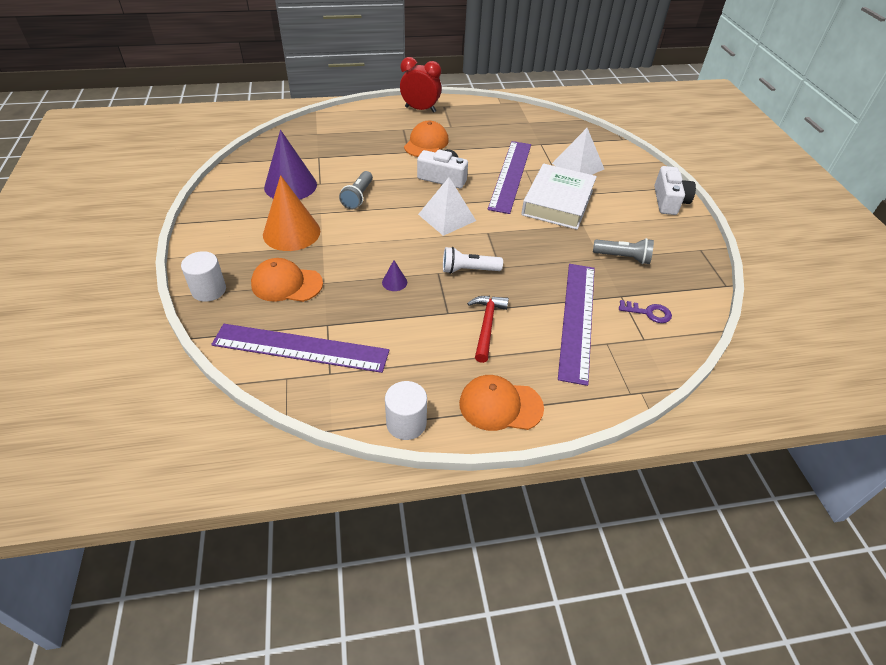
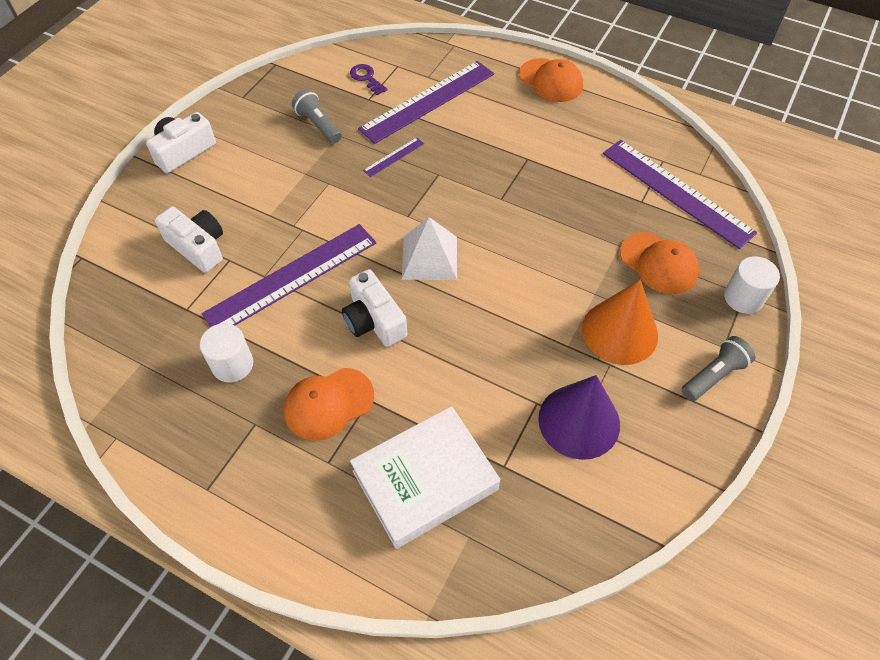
camera: 140 degrees left, 10 degrees up
grey flashlight [339,171,373,209] -> grey flashlight moved to [681,336,755,401]
purple cone [382,260,407,291] -> none
white cylinder [385,381,427,440] -> white cylinder moved to [200,323,253,383]
red clock [400,57,442,113] -> none
white flashlight [443,247,503,274] -> none
red hammer [467,296,509,363] -> none
white book [521,164,597,230] -> white book moved to [350,406,500,549]
white pyramid [552,128,604,175] -> white camera [155,207,223,273]
none -> purple ruler [363,137,424,177]

